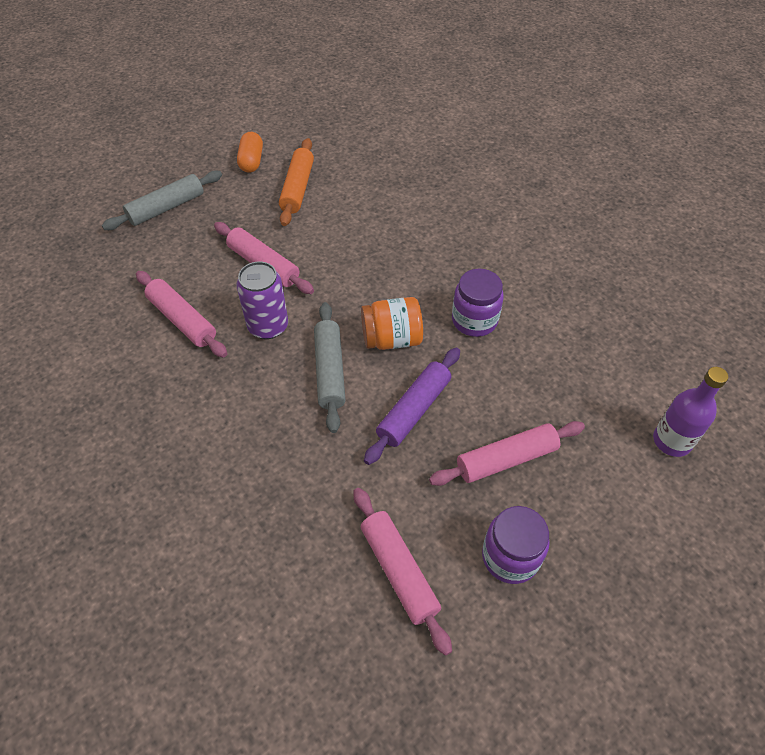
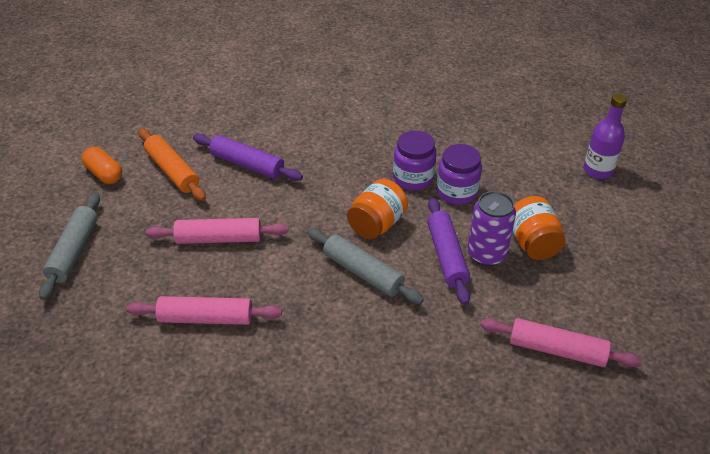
camera: 45 degrees left, 10 degrees down
purple can [236,262,288,339] -> purple can moved to [468,191,516,266]
pink rolling pin [429,421,585,486] -> orange jar [512,196,565,260]
purple jar [482,506,550,584] -> purple jar moved to [436,144,482,205]
none -> purple rolling pin [193,134,303,181]

